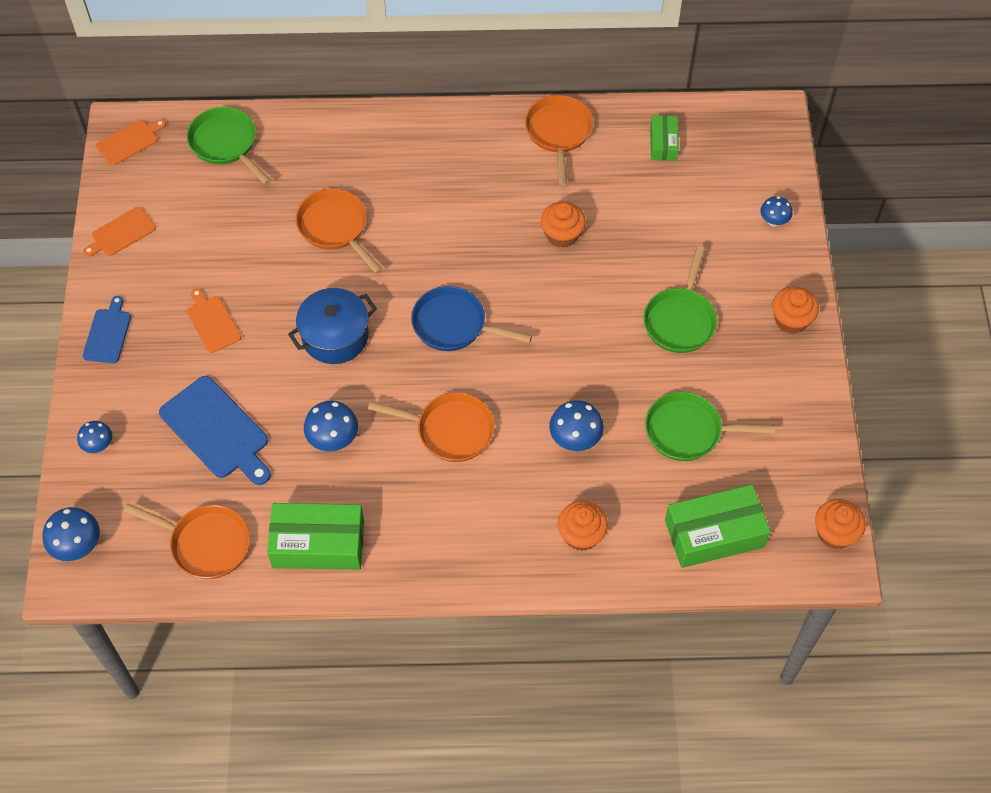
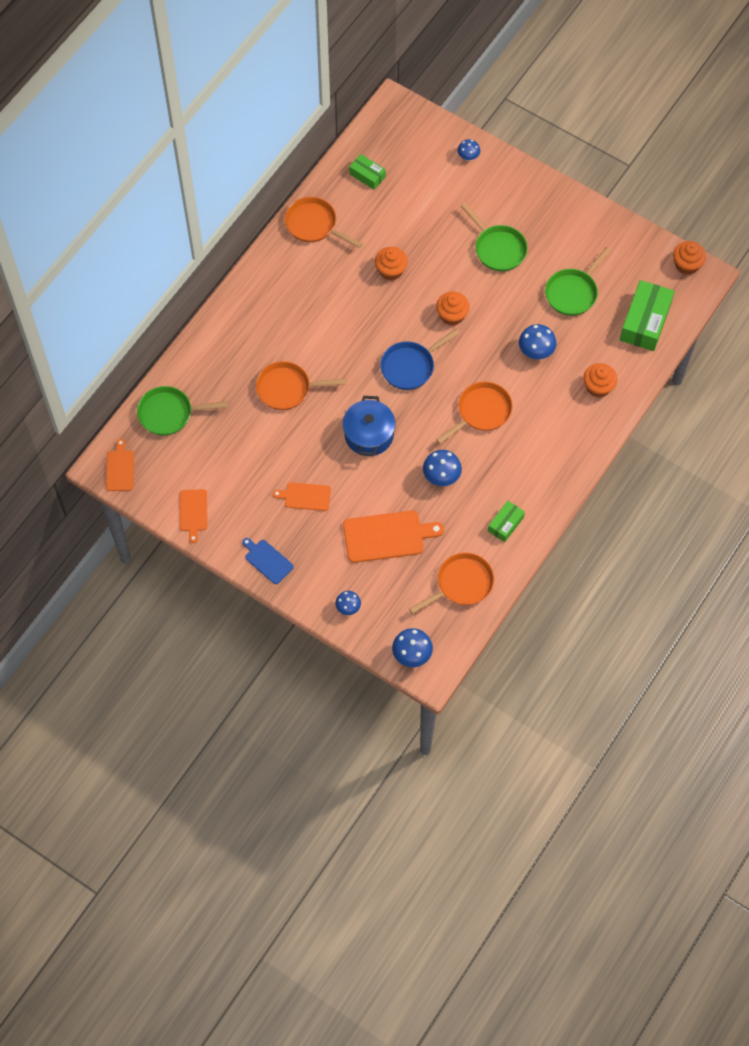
camera: 55 degrees left, 5 degrees up
blue cutting board [159,376,271,485] -> orange cutting board [343,511,444,563]
green box [267,503,364,570] -> green box [488,501,525,542], size x0.55
orange cupcake [772,287,819,334] -> orange cupcake moved to [436,292,470,326]

